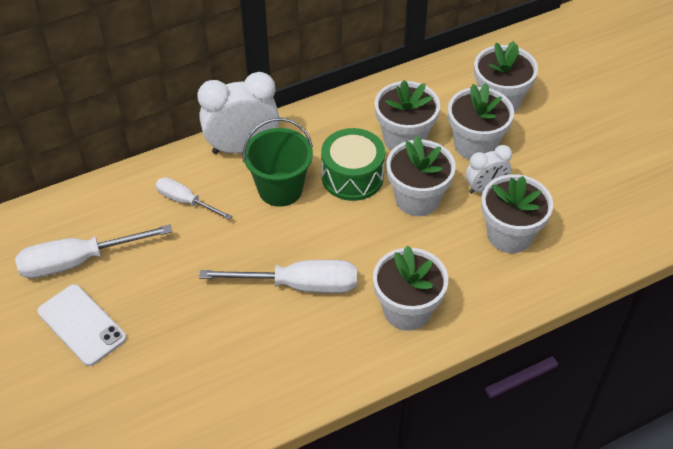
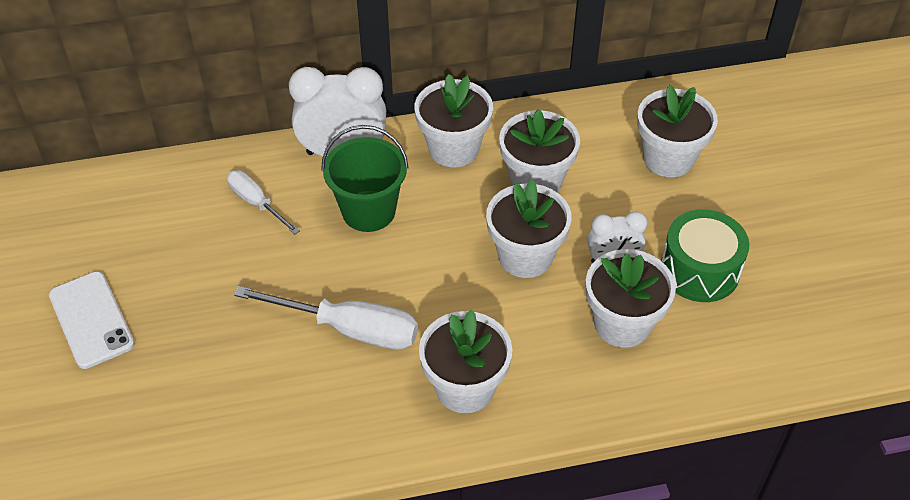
camera: 15 degrees right, 0 degrees up
white screwdriver [15,224,172,279] -> none
green drum [321,128,385,201] -> green drum moved to [661,209,749,302]
white flower pot [448,83,514,160] -> white flower pot moved to [415,74,493,167]

